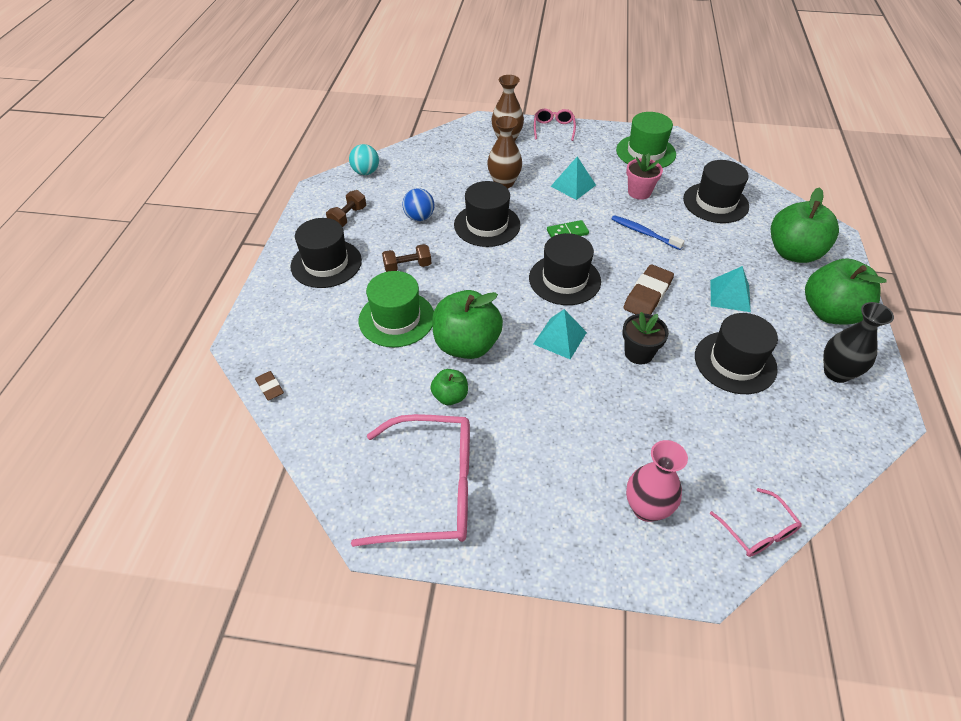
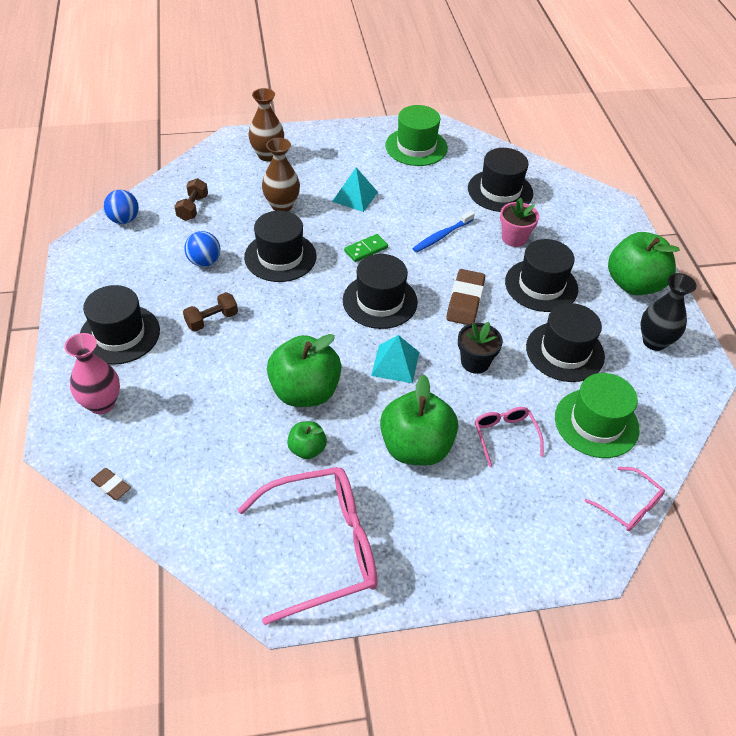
camera: 20 degrees left, 0 degrees up
brown dumbbell [326,190,366,227] -> brown dumbbell moved to [175,178,208,221]
turquoise ball [349,144,379,175] -> blue ball [103,190,139,224]
green hat [359,271,434,347] -> green hat moved to [555,373,640,458]
pink glasses [534,109,576,141] -> pink glasses moved to [475,407,544,467]
blue toothbrush [611,215,685,250] -> blue toothbrush turned 60 degrees counterclockwise [412,211,475,253]
pink flower pot [626,153,663,200] -> pink flower pot moved to [500,198,539,247]
pink vase [626,440,688,522] -> pink vase moved to [64,333,120,414]
turquoise pyramid [711,266,751,312] -> black hat [505,239,578,312]
green apple [771,187,839,263] -> green apple moved to [380,375,458,466]

